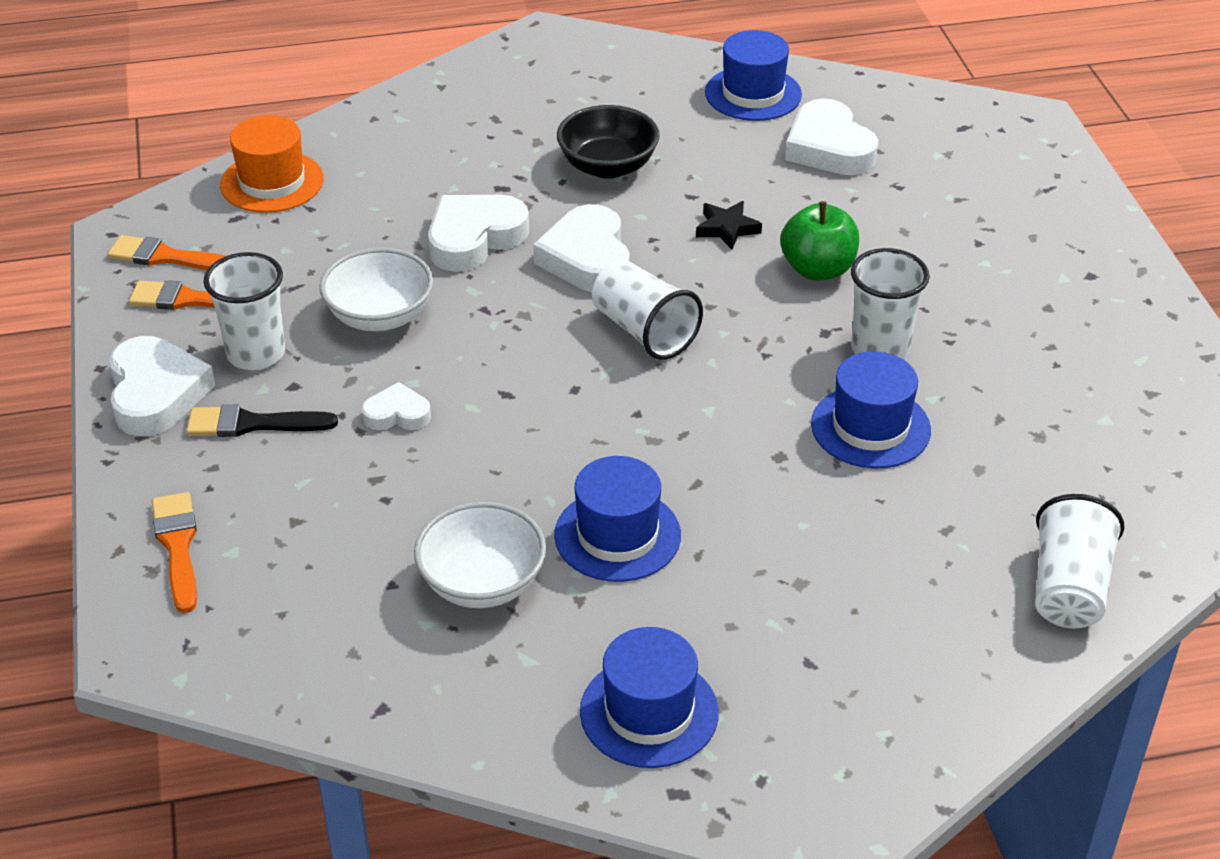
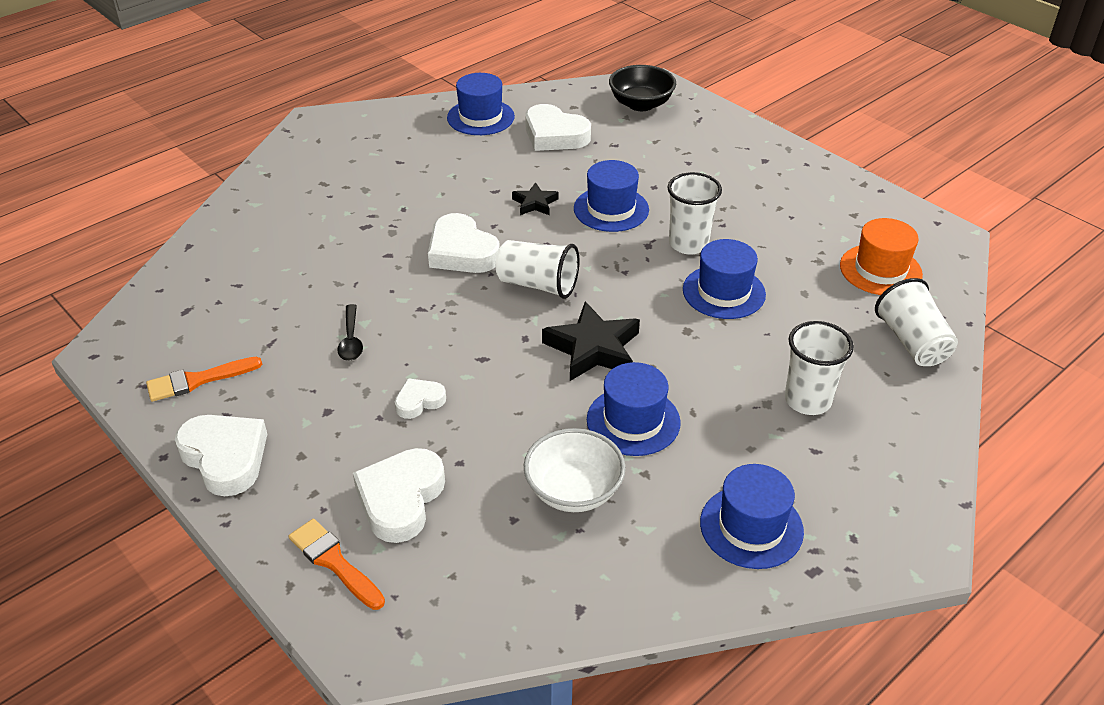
camera: 30 degrees left, 0 degrees up
orange brush [108,235,226,270] -> none
black brush [186,405,338,437] -> none
white cup [203,252,285,370] -> white cup moved to [785,321,854,415]
orange hat [220,115,324,213] -> orange hat moved to [840,218,923,295]
white bowl [320,248,434,331] -> black spoon [337,304,363,361]
white heart [428,195,529,272] -> white heart moved to [353,448,445,543]
black bowl [557,105,660,179] -> black bowl moved to [609,65,676,111]
green apple [780,201,859,281] -> blue hat [574,160,649,232]
none -> black star [542,302,640,381]

